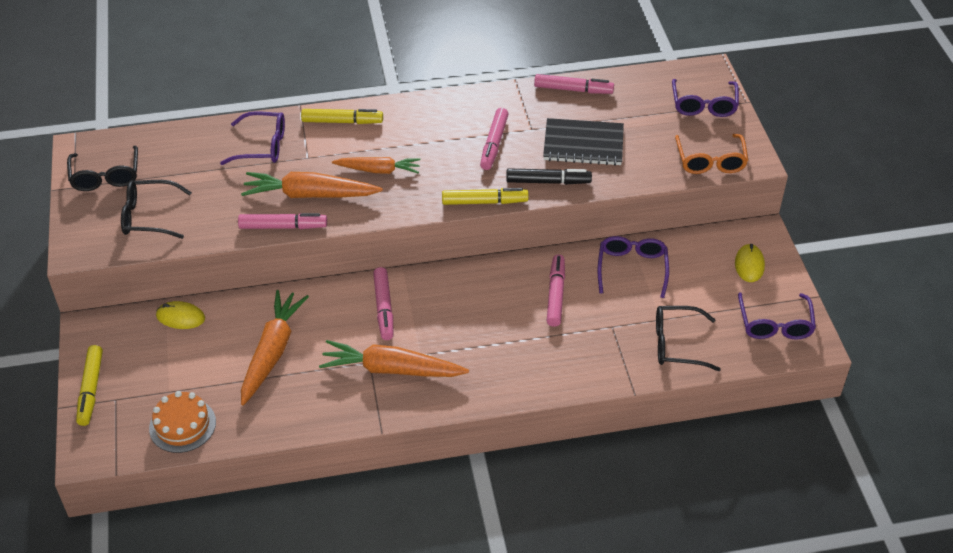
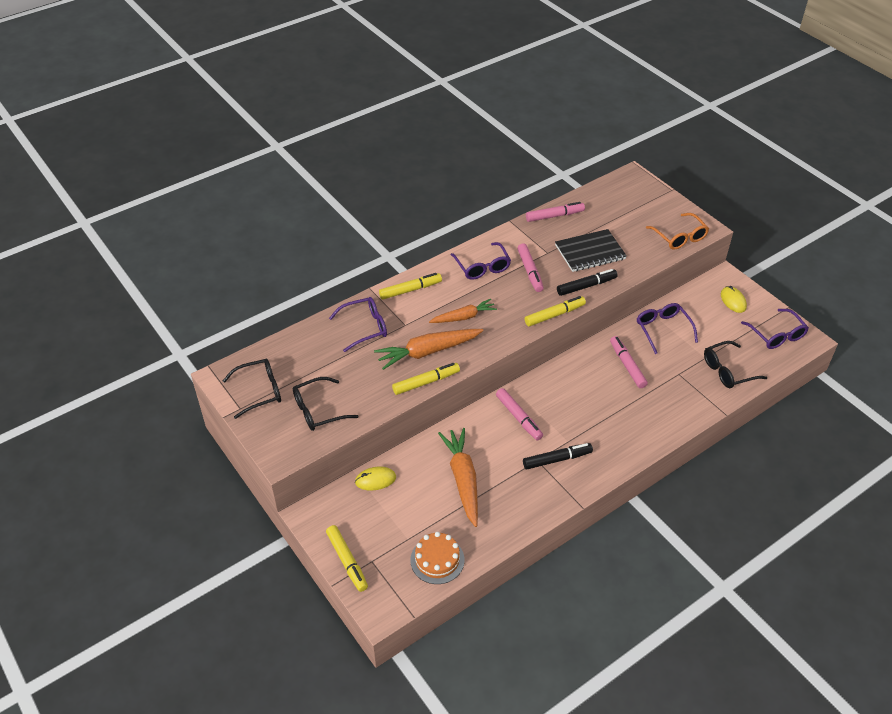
camera: 25 degrees left, 0 degrees up
black glasses [67,146,138,191] -> black glasses turned 75 degrees counterclockwise [223,359,281,419]
pink marker [238,213,327,229] -> yellow marker [392,363,460,395]
orange carrot [319,340,469,377] -> black marker [523,443,593,470]
purple glasses [672,79,739,117] -> purple glasses moved to [451,242,511,280]

